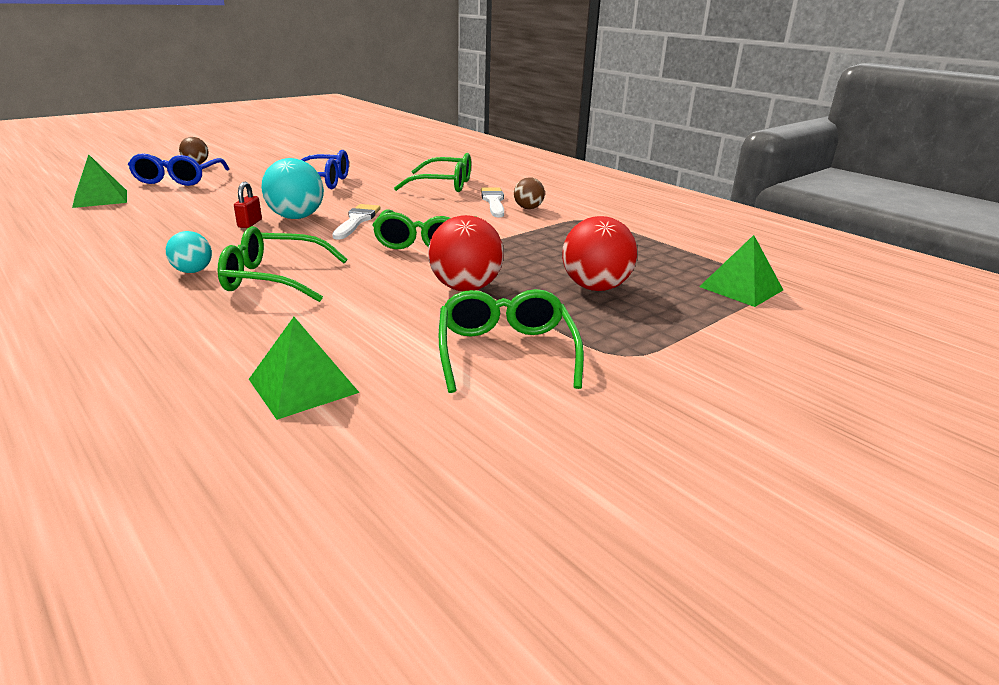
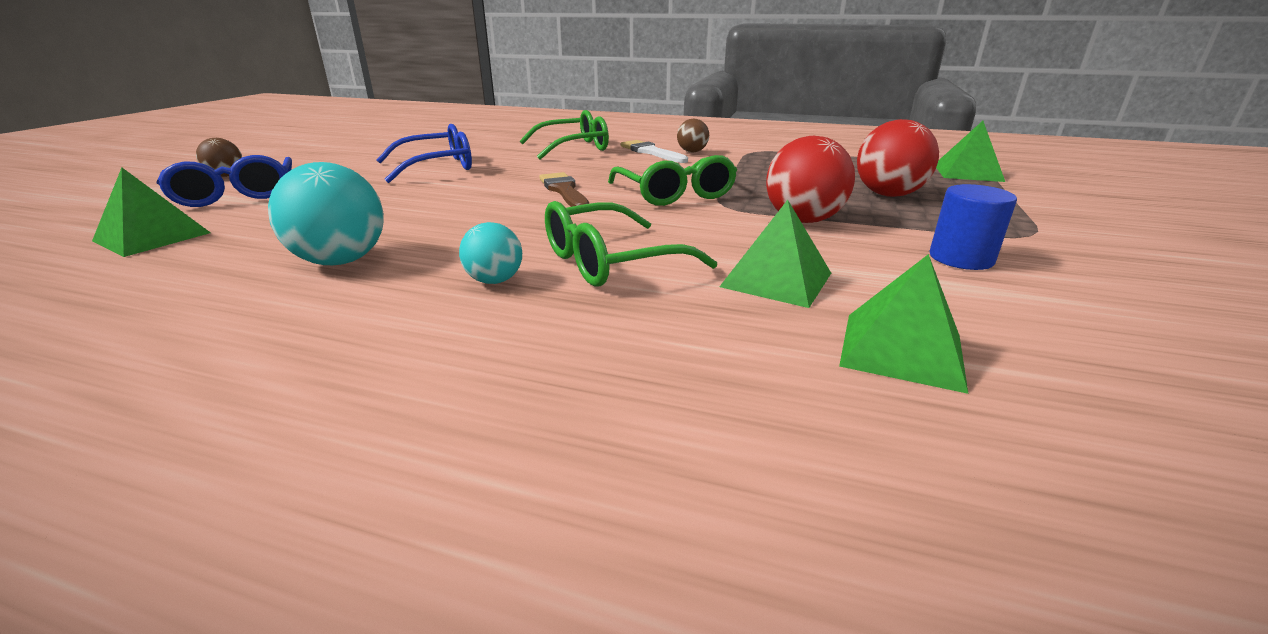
camera: 30 degrees left, 0 degrees up
red padlock [234,182,262,228] -> none
turquoise ball [261,158,324,219] -> turquoise ball moved to [268,162,384,265]
white brush [332,204,380,240] -> brown brush [539,172,589,207]
green glasses [439,289,584,393] -> blue cylinder [930,184,1017,270]
none -> green pyramid [719,200,831,308]

